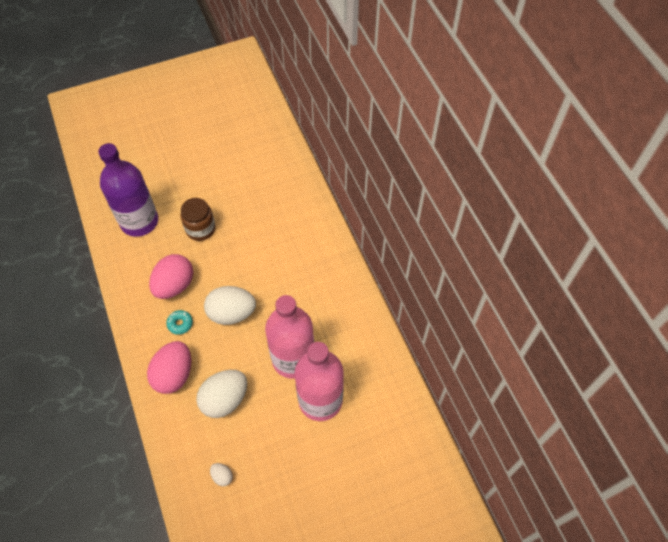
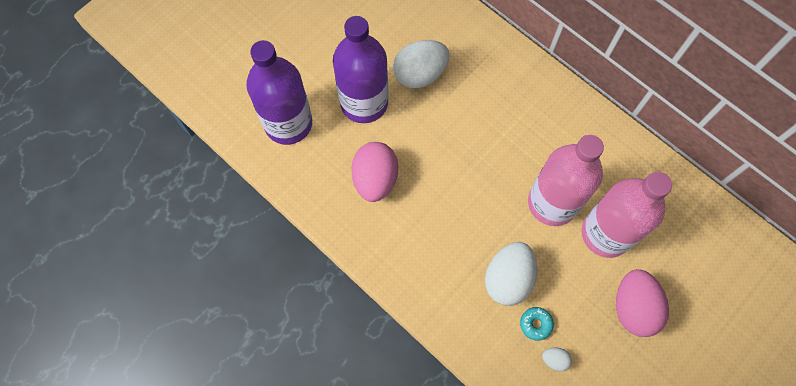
camera: 25 degrees left, 10 degrees up
pink egg [147,341,191,394] -> pink egg moved to [616,269,669,337]
turquoise donut [166,310,193,335] -> turquoise donut moved to [520,307,554,341]
brown jar [180,198,216,241] -> purple bottle [333,16,388,123]
white egg [204,286,256,325] -> white egg moved to [393,40,450,88]

